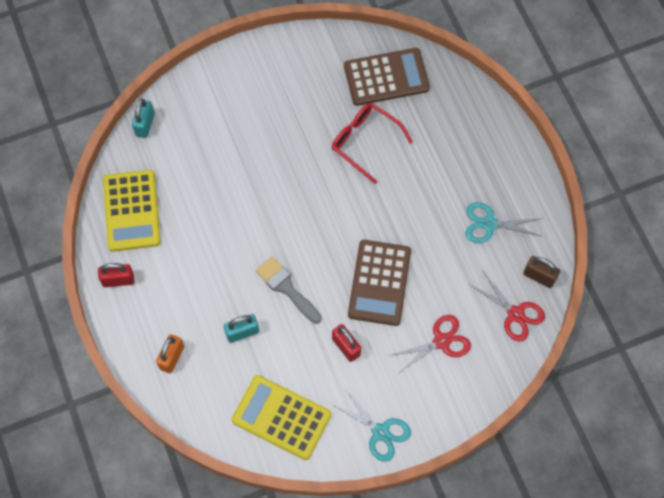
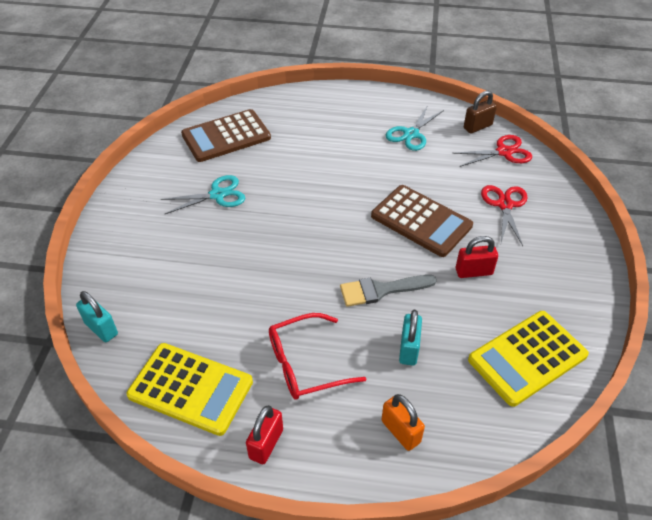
camera: 60 degrees left, 20 degrees down
red glasses [332,103,413,184] -> red glasses moved to [269,313,366,400]
turquoise scissors [332,389,411,462] -> turquoise scissors moved to [160,175,245,214]
brown calculator [344,48,430,106] -> brown calculator turned 135 degrees counterclockwise [181,109,271,162]

